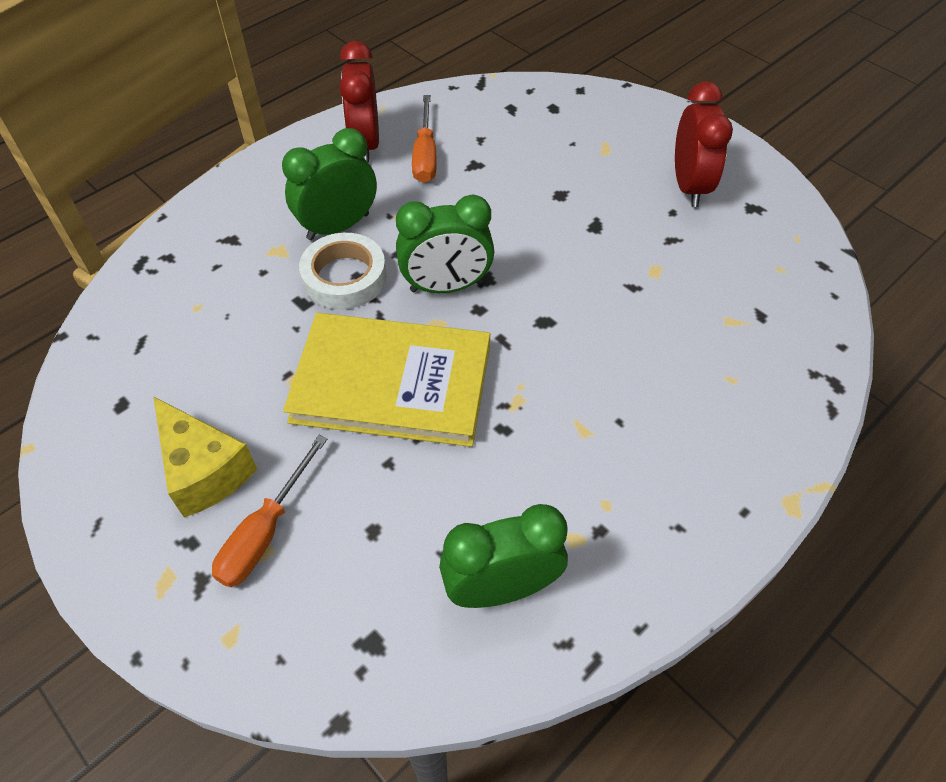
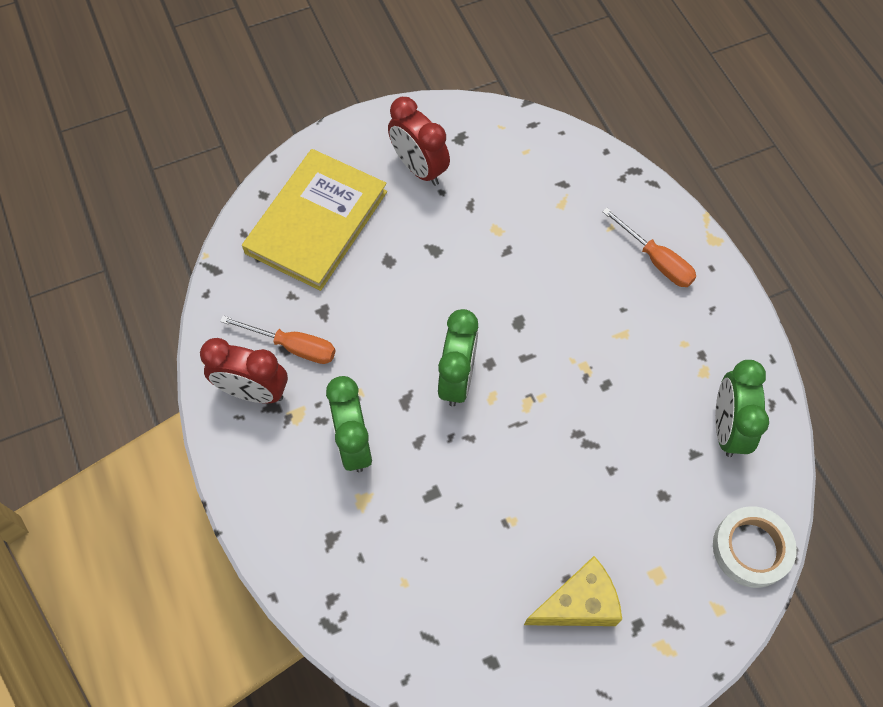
camera: 70 degrees left, 10 degrees up
orange screwdriver [212,435,327,587] -> orange screwdriver moved to [602,208,696,287]
yellow book [283,313,490,447] -> yellow book moved to [242,149,387,291]
white tape [299,233,387,309] -> white tape moved to [713,506,797,588]
red clock [675,81,733,207] -> red clock turned 150 degrees counterclockwise [388,97,450,186]

